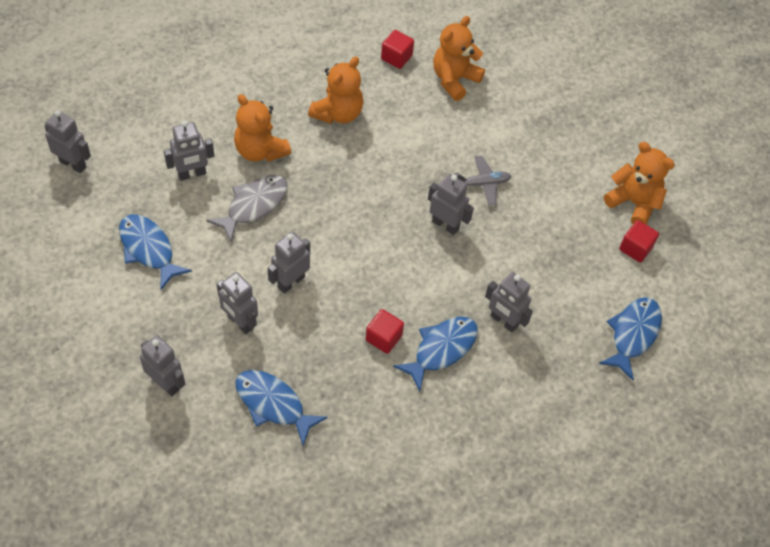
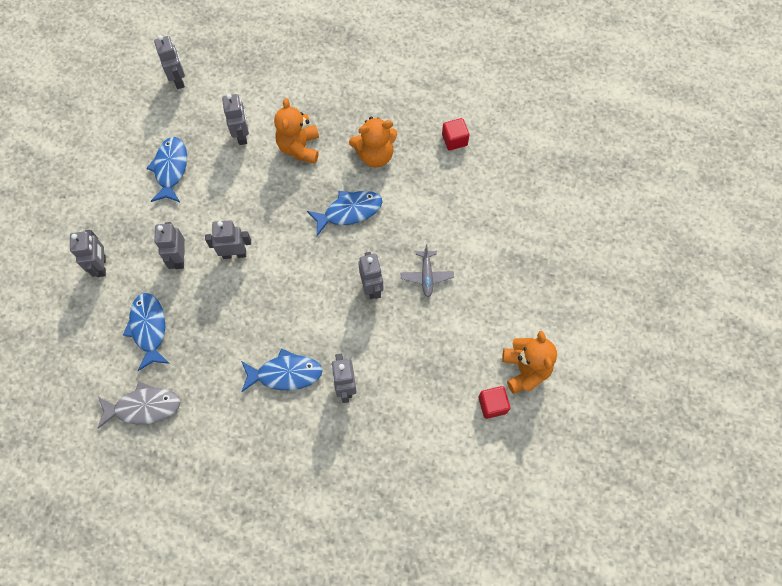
camera: 45 degrees right, 10 degrees up
grey robot [164,121,214,181] -> grey robot turned 120 degrees counterclockwise [222,94,249,145]
grey fish [206,175,287,242] -> grey fish moved to [98,381,181,428]
red cube [365,309,404,354] -> none
orange teddy bear [433,16,485,101] -> none
grey plane [455,155,511,206] -> grey plane turned 60 degrees clockwise [401,245,454,297]
blue fish [599,297,662,380] -> blue fish moved to [307,191,382,236]

